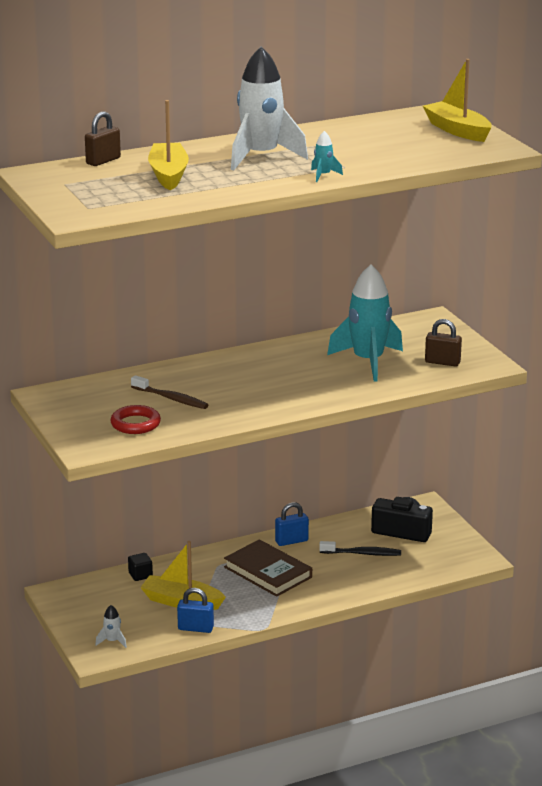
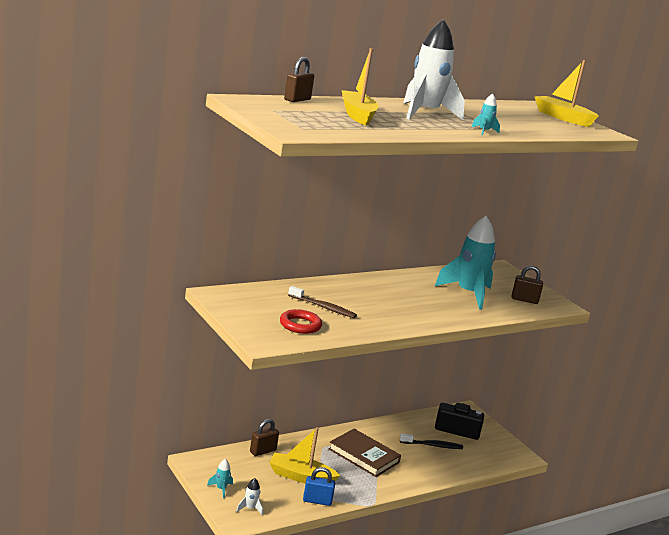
camera: 10 degrees left, 5 degrees down
black cube [128,553,153,581] -> brown padlock [250,419,279,456]
blue padlock [275,502,309,546] -> none
none -> turquoise rocket [207,459,233,498]

